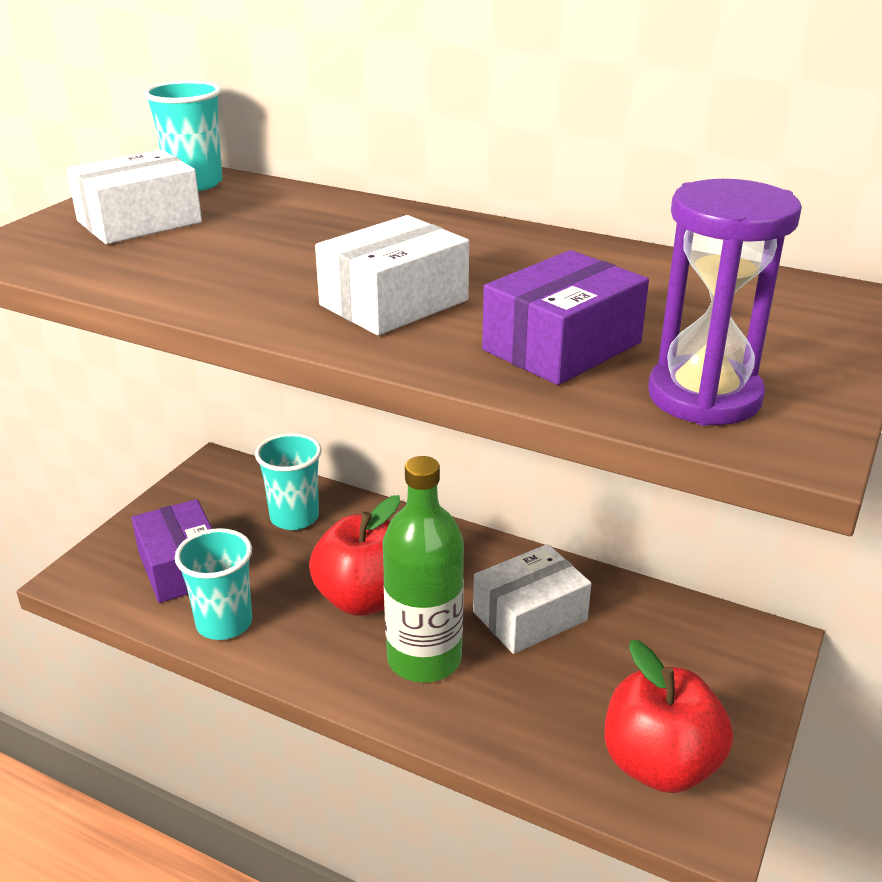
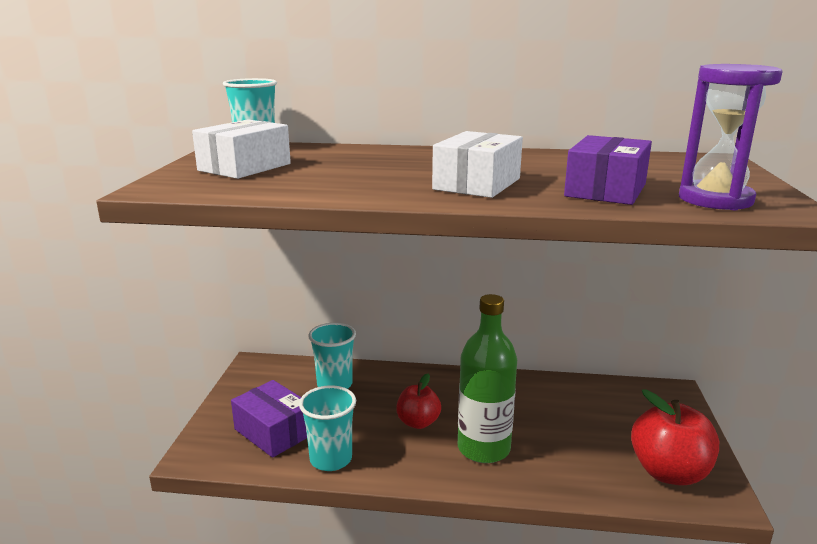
camera: 20 degrees left, 10 degrees down
red apple [309,495,400,616] -> red apple [396,374,441,429], size x0.61
white box [473,544,591,654] -> none

